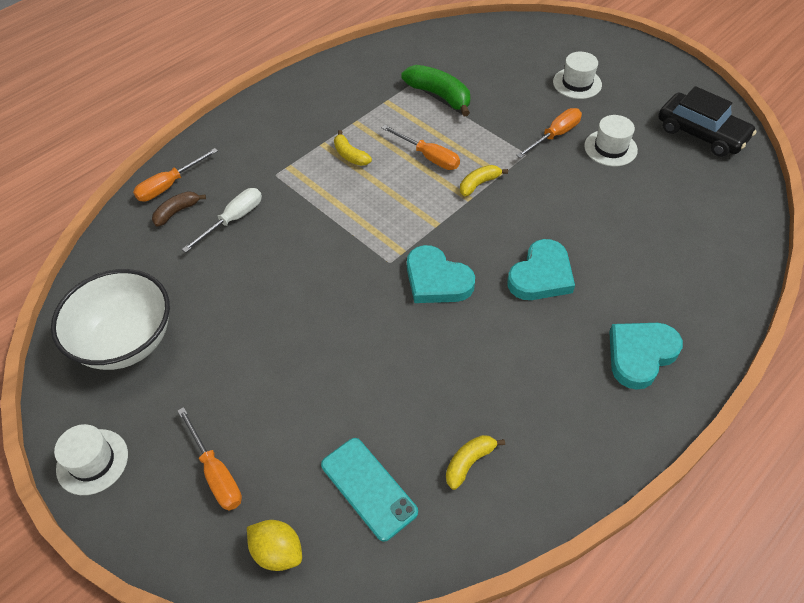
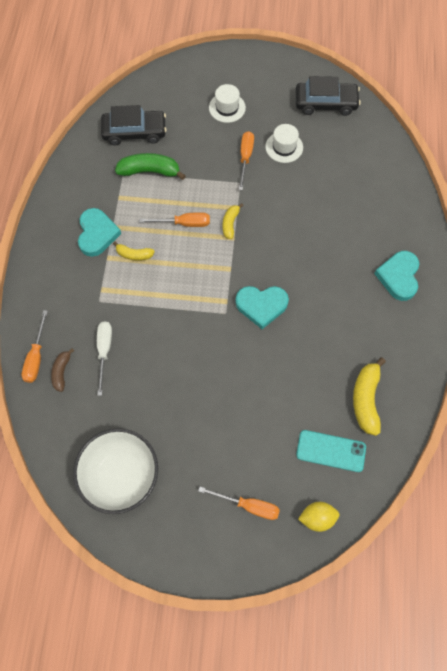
camera: 40 degrees left, 15 degrees up
white hat [54,424,128,495] -> none
yellow banana [446,435,505,490] -> yellow banana [353,357,386,436], size x1.72
turquoise heart [507,239,575,300] -> turquoise heart moved to [78,208,121,257]
none -> black car [101,105,167,146]

